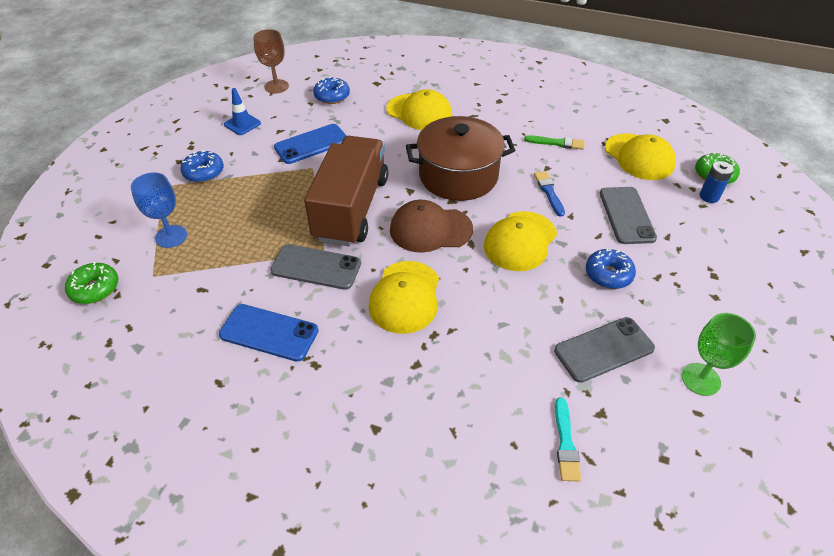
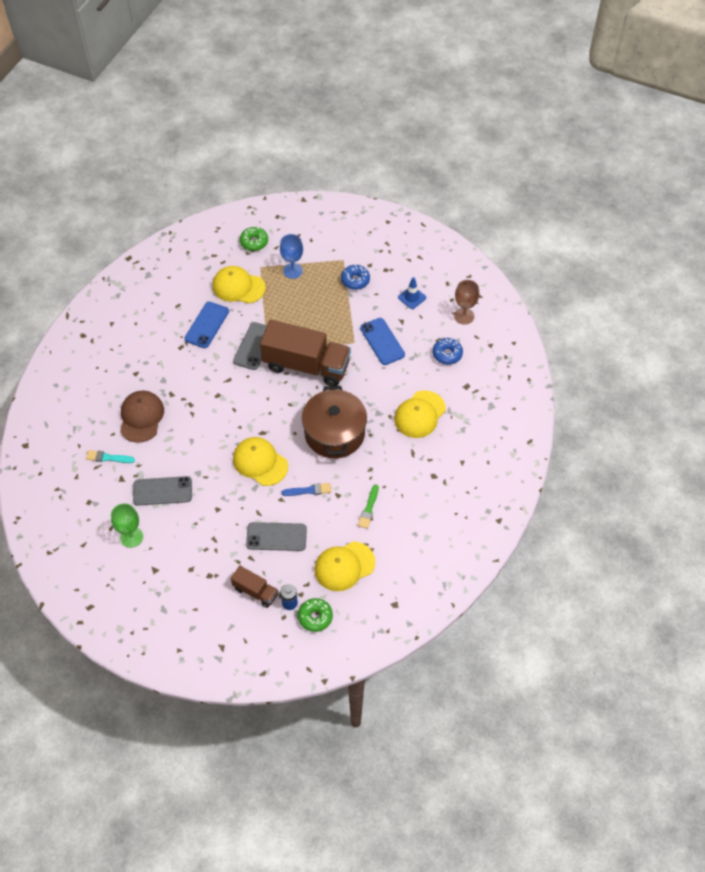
camera: 95 degrees right, 10 degrees up
yellow cap [368,261,439,334] -> yellow cap moved to [213,266,266,304]
brown cap [390,200,473,253] -> brown cap moved to [120,391,164,443]
grey phone [554,317,655,383] -> grey phone turned 75 degrees counterclockwise [133,476,192,506]
blue donut [586,248,636,289] -> none
none -> brown truck [231,566,278,608]

